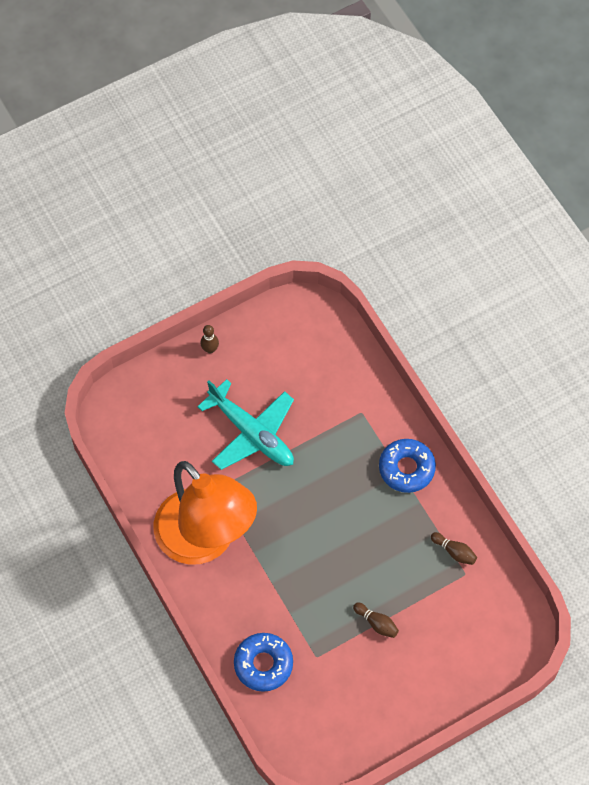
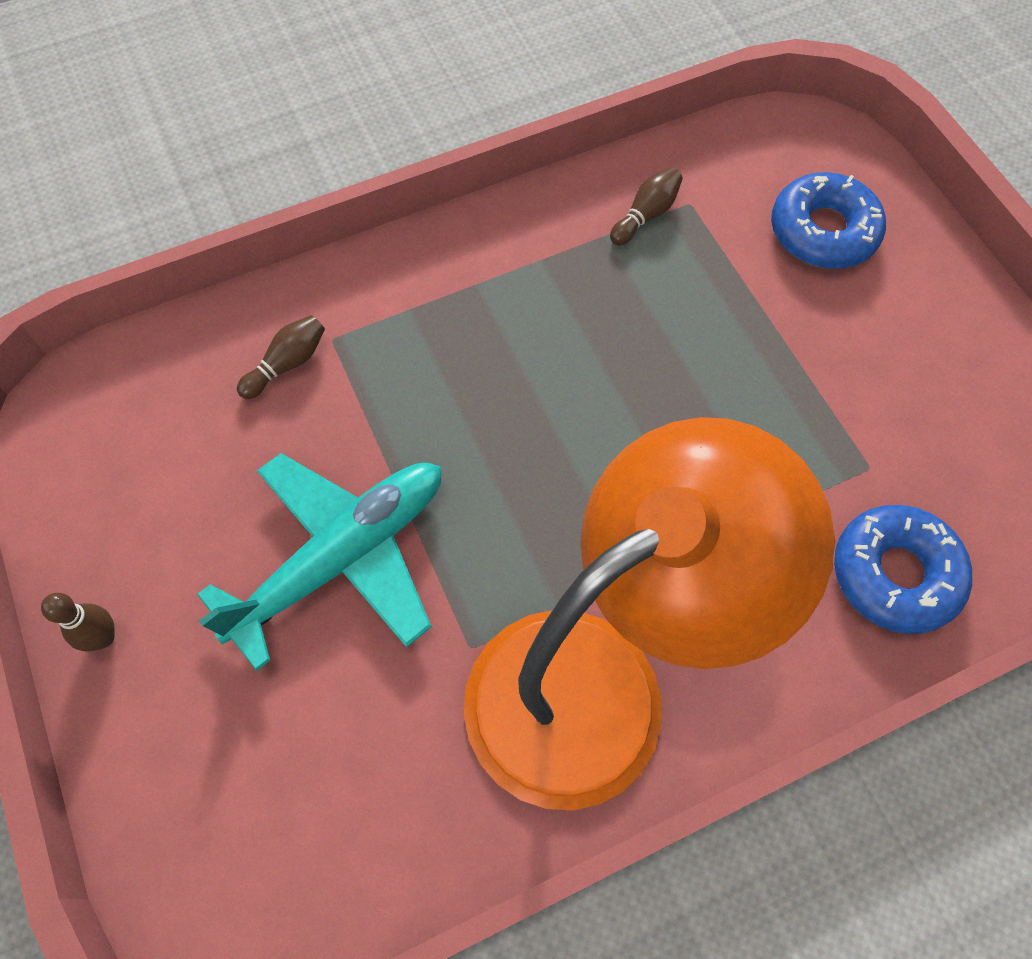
camera: 85 degrees left, 0 degrees up
brown bowling pin [353,602,399,638] -> brown bowling pin moved to [237,315,325,399]
blue donut [379,439,436,493] -> blue donut moved to [771,172,886,269]

